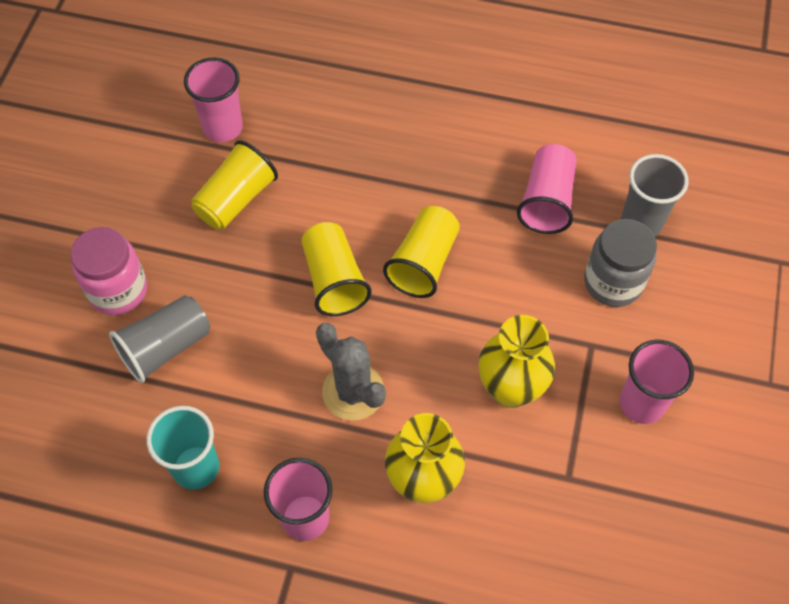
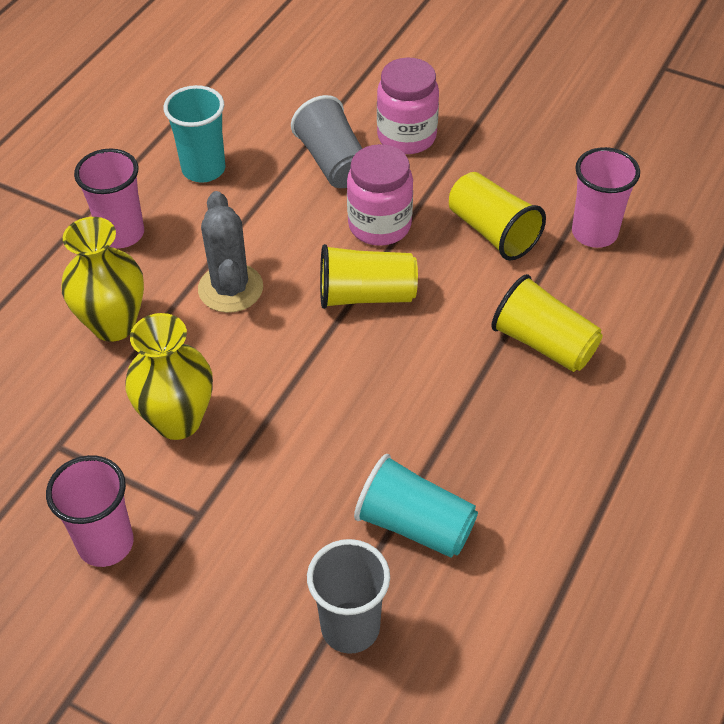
camera: 105 degrees right, 10 degrees down
grey cactus [316,323,386,421] -> grey cactus turned 75 degrees counterclockwise [198,191,263,313]
yellow cup [383,206,460,298] -> yellow cup moved to [491,274,603,372]
pink cup [517,144,577,234] -> turquoise cup [354,454,478,558]
grey jar [584,219,657,307] -> none
none -> pink jar [347,144,413,246]

